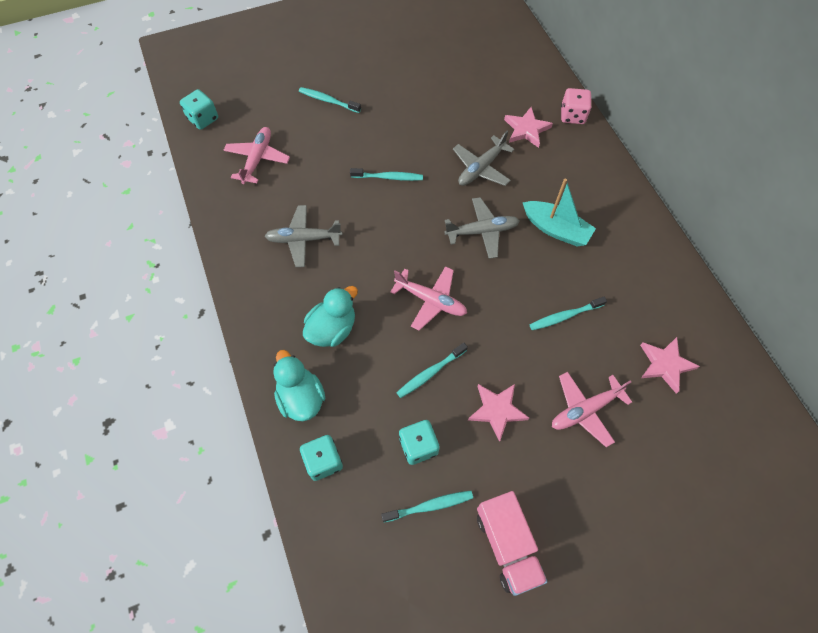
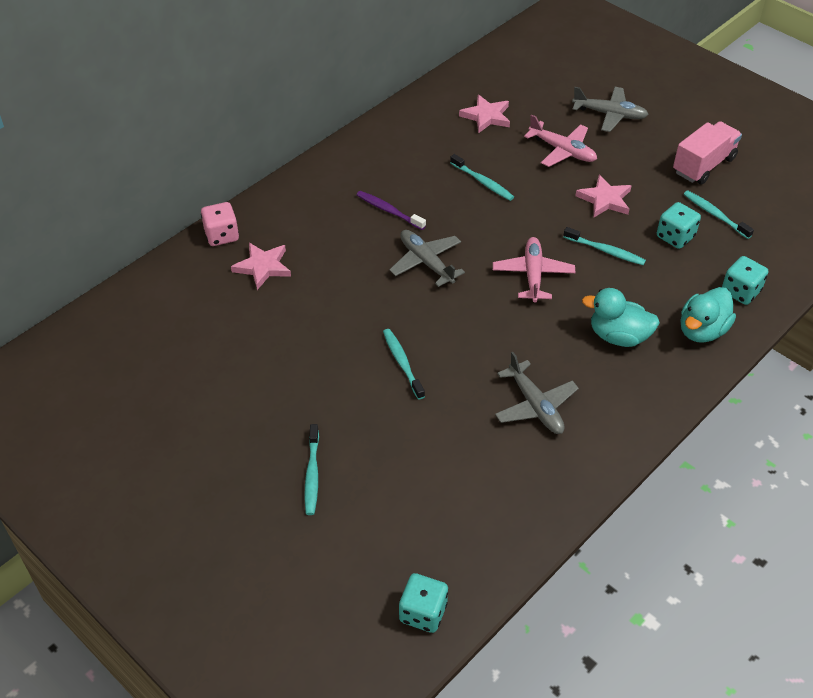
camera: 115 degrees left, 15 degrees down
pink plane [224,127,290,184] -> none
grey plane [453,131,515,186] -> grey plane moved to [572,87,649,132]
turquoise boat [522,179,596,247] -> purple toothbrush [357,191,426,230]

